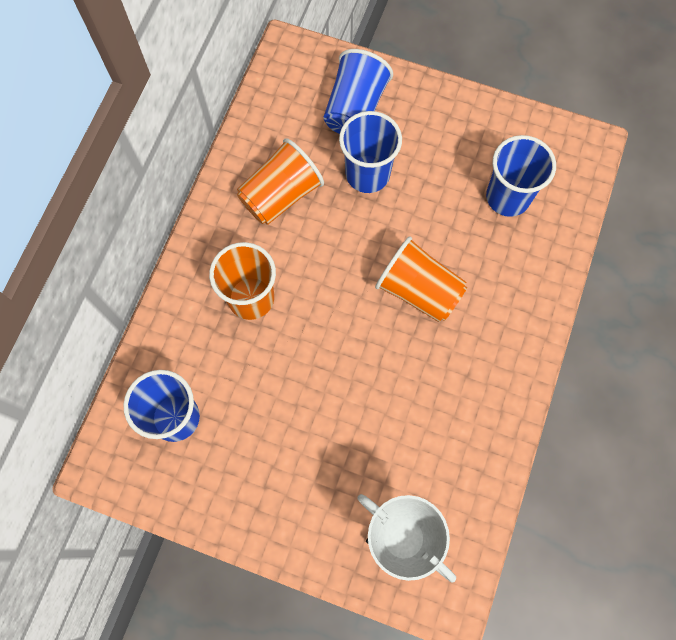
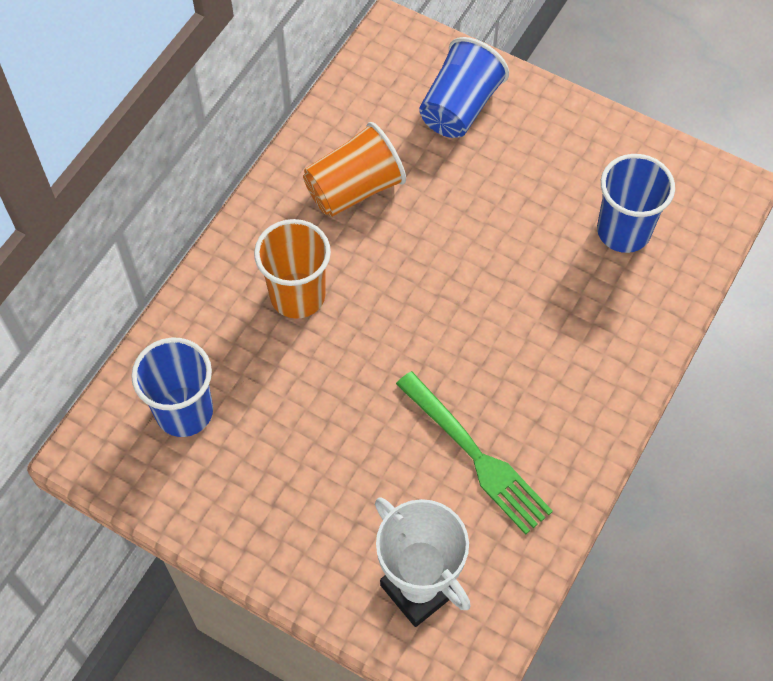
camera: 10 degrees right, 10 degrees down
blue cup [339,111,402,193] -> none
orange cup [375,236,467,322] -> none
none -> green fork [396,371,553,535]

